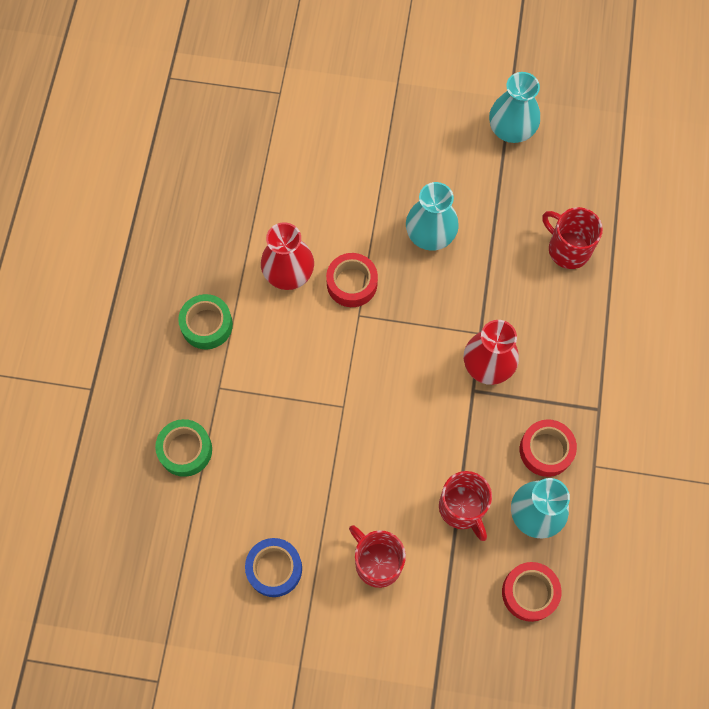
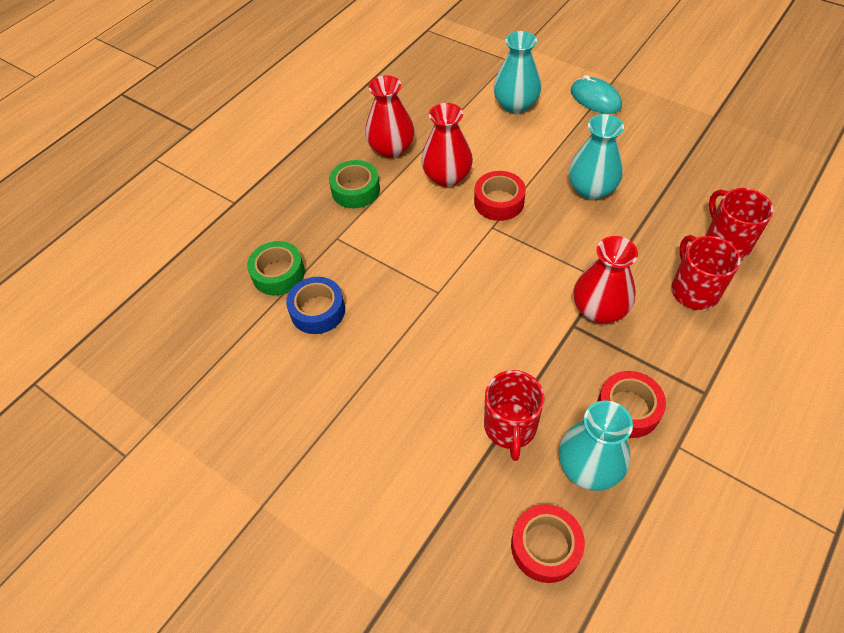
camera: 30 degrees right, 15 degrees down
blue tape [245,538,302,597] -> blue tape moved to [286,277,345,334]
red mug [349,525,406,588] -> red mug moved to [671,235,741,310]
turquoise vase [489,72,540,143] -> turquoise vase moved to [493,31,541,114]
none -> red vase [365,75,415,158]
none -> turquoise mouse [571,75,622,114]

